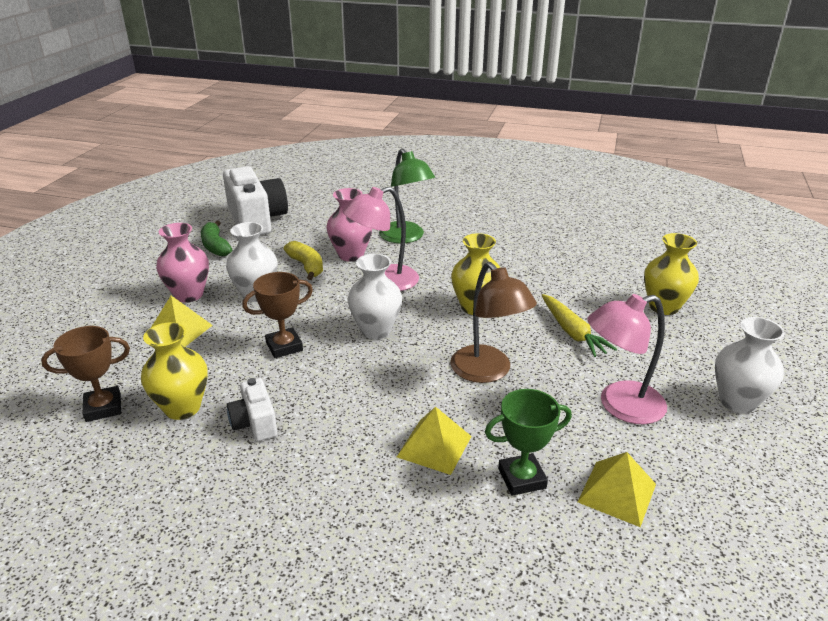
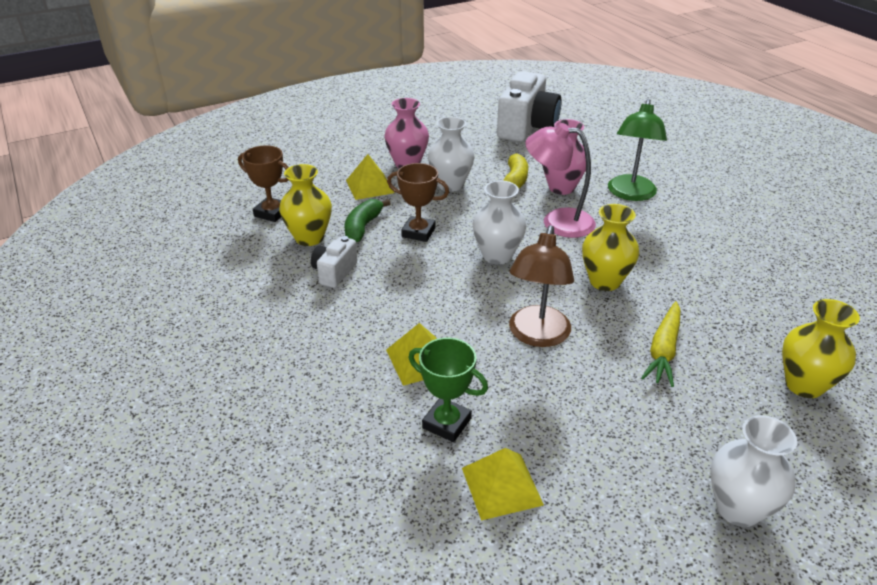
camera: 45 degrees right, 5 degrees up
green banana [201,220,232,256] -> green banana moved to [344,199,391,242]
pink lamp [587,294,667,425] -> none

